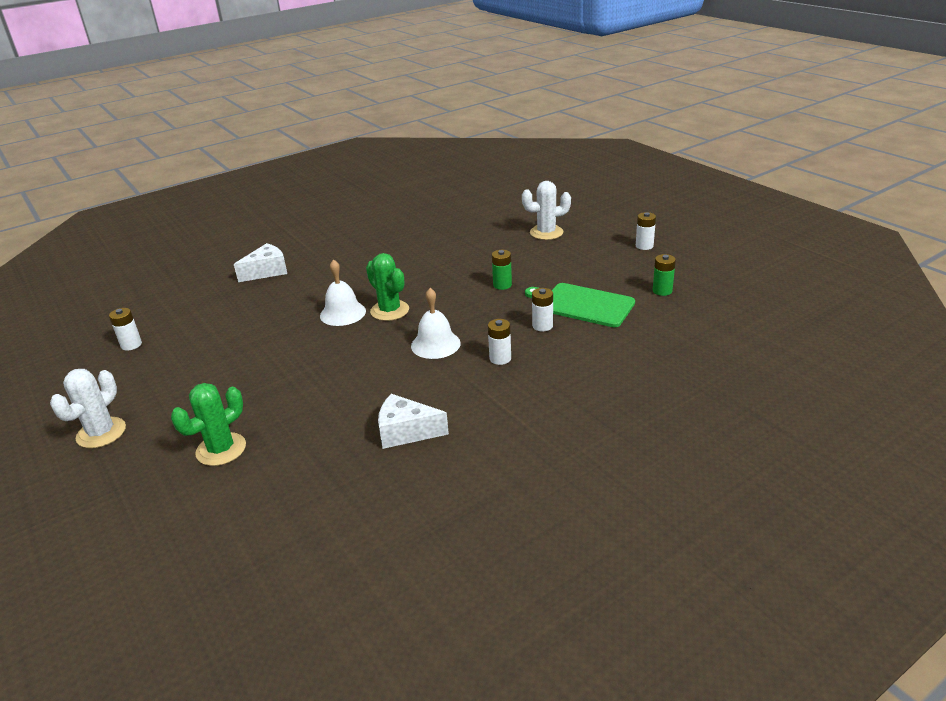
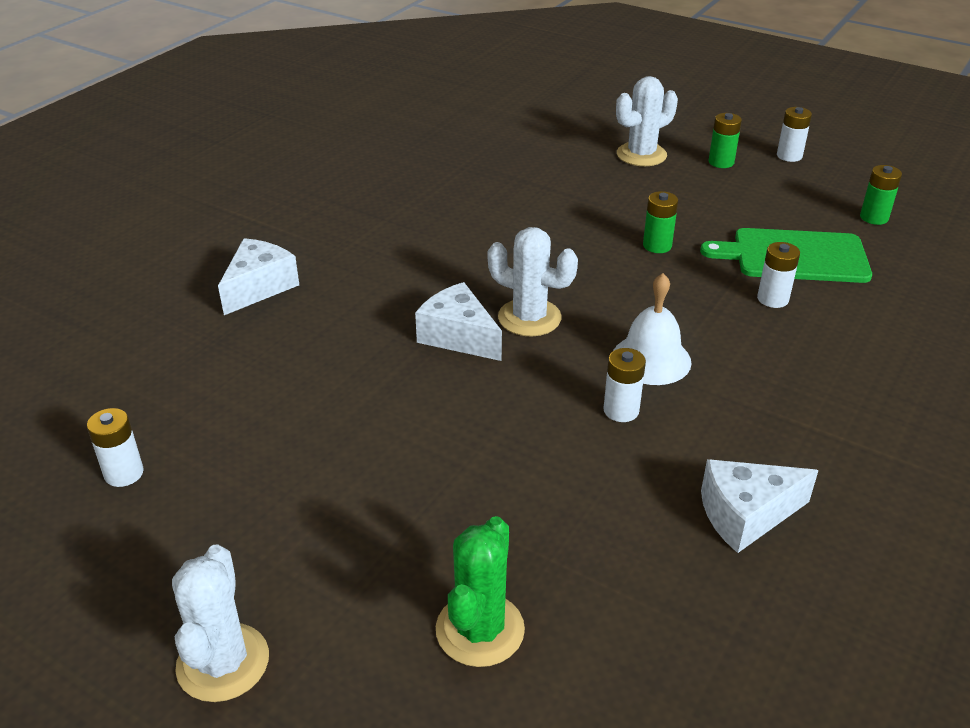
camera: 25 degrees left, 5 degrees up
white bell [320,259,366,326] -> white cheese [415,282,502,361]
green cactus [366,253,409,321] -> white cactus [488,227,578,336]
white battery [488,319,511,365] -> white battery moved to [604,348,646,422]
none -> green battery [709,113,742,168]

